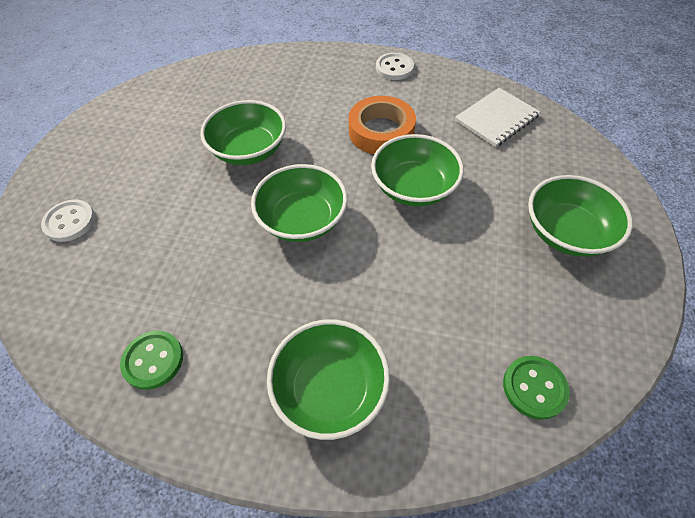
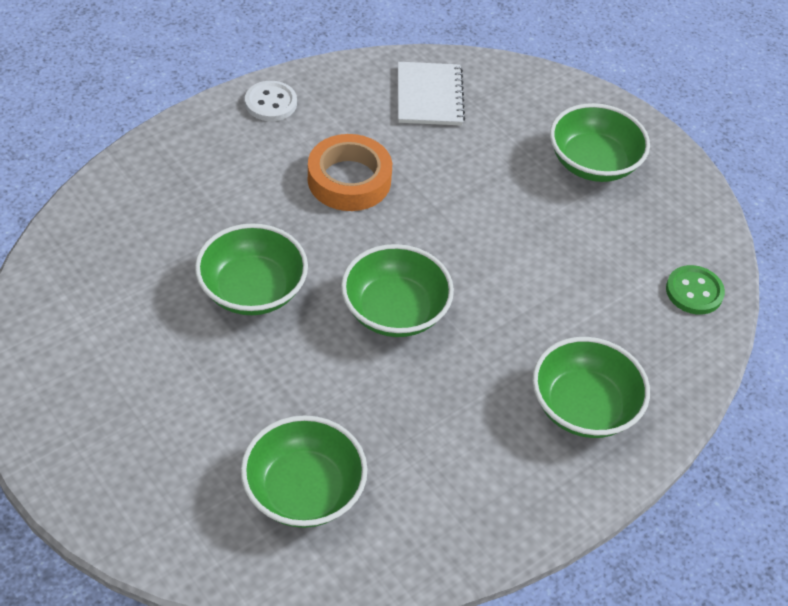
camera: 55 degrees left, 5 degrees down
white button [41,200,95,242] -> none
green button [120,330,183,390] -> none
green bowl [371,134,464,207] -> green bowl moved to [241,415,368,528]

